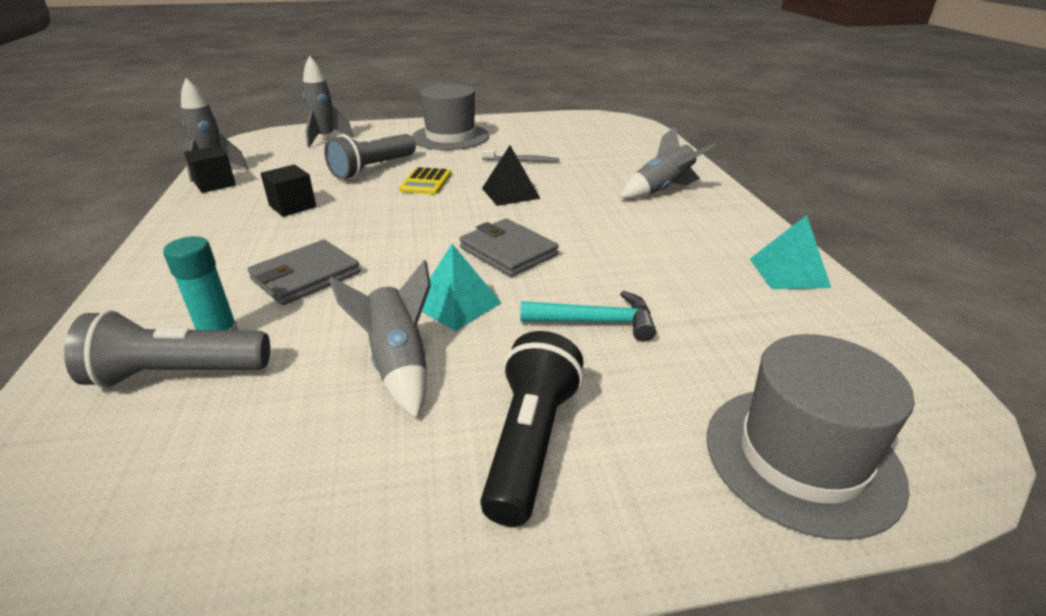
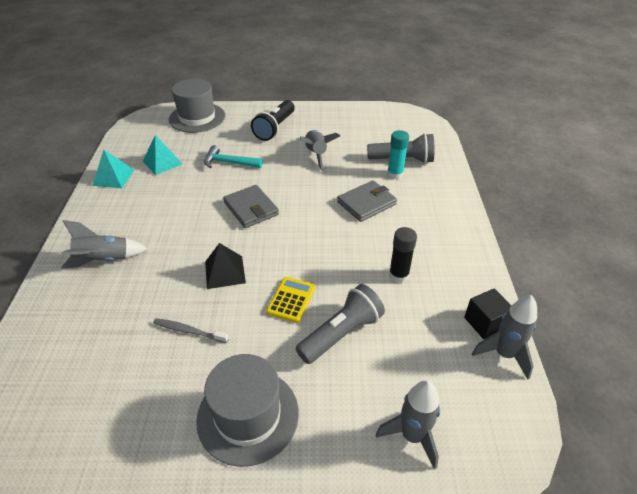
camera: 170 degrees left, 10 degrees up
black cube [261,165,316,217] -> black glue stick [389,227,417,283]
turquoise pyramid [422,244,501,331] -> turquoise pyramid moved to [143,135,183,175]

